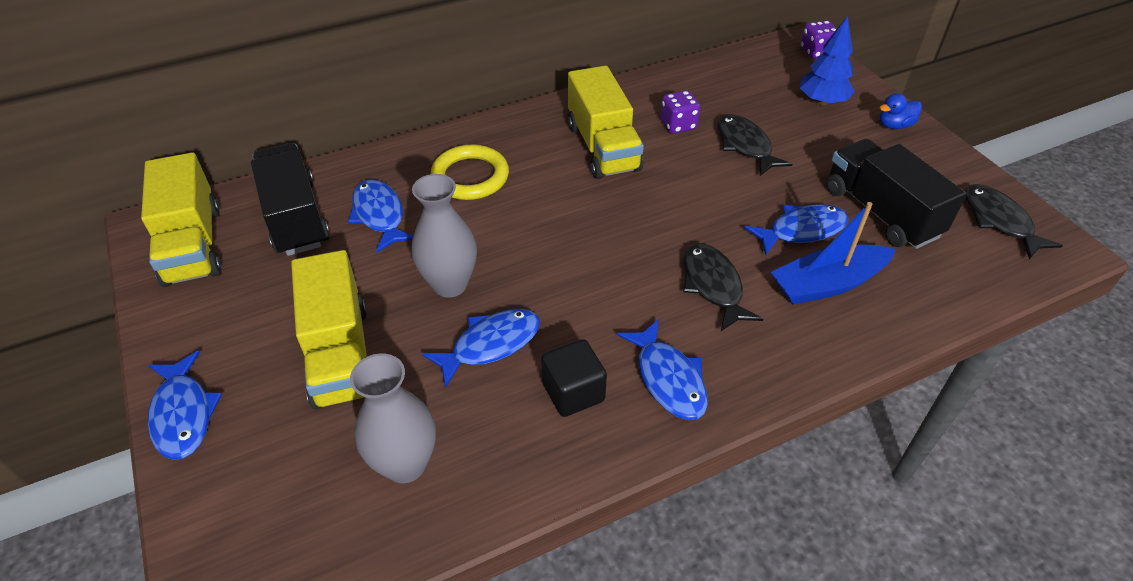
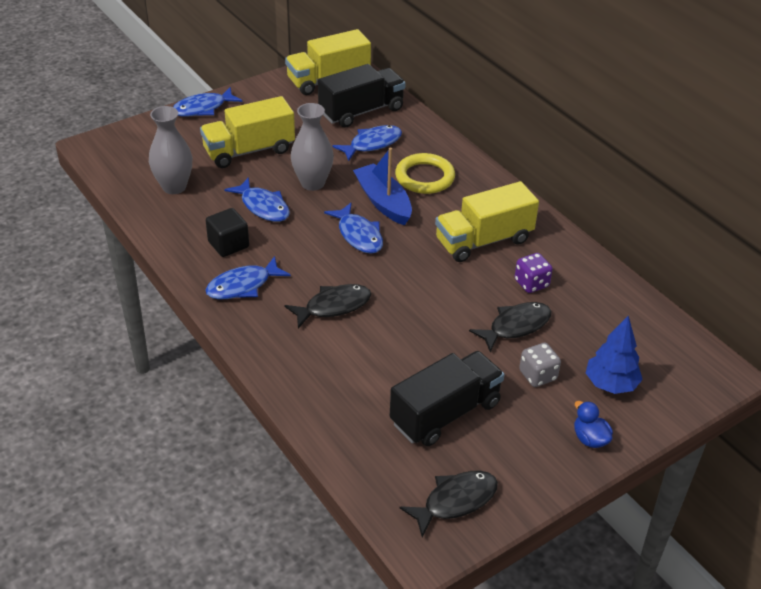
camera: 80 degrees right, 5 degrees down
blue fish [744,204,849,255] -> blue fish moved to [324,203,383,254]
blue boat [771,202,896,305] -> blue boat moved to [353,148,412,225]
purple dice [801,20,837,59] -> none
none -> grey dice [519,343,561,387]

